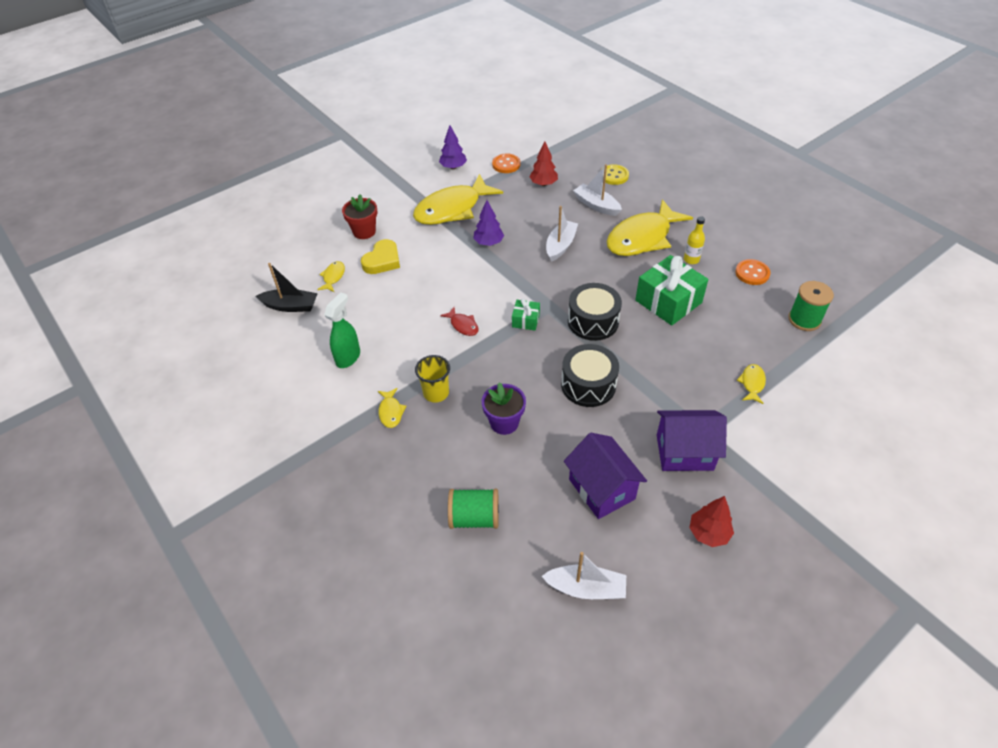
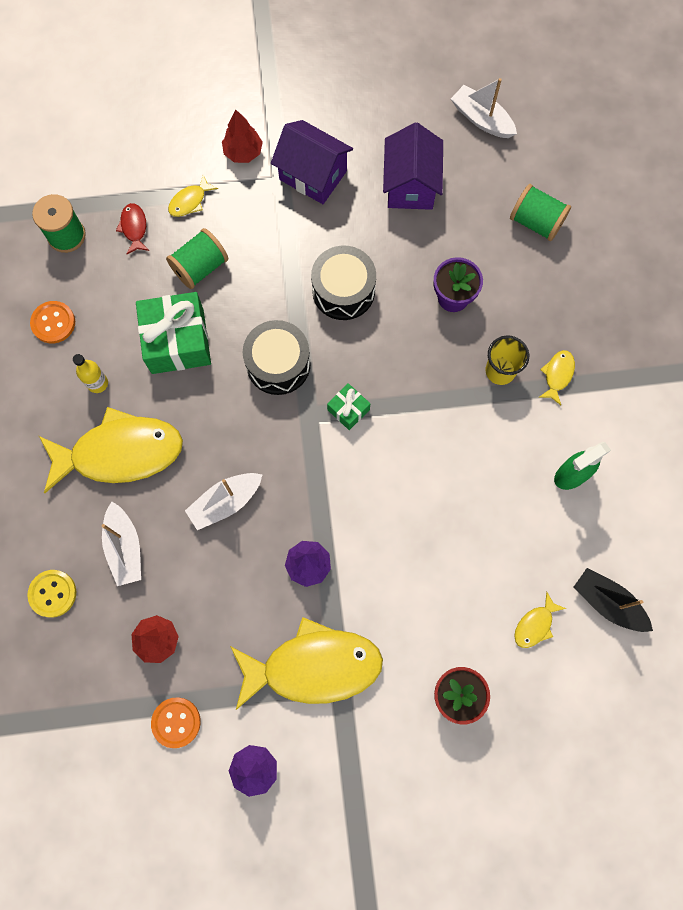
camera: 150 degrees left, 25 degrees up
yellow heart [361,239,400,274] -> none
red fish [440,307,479,336] -> red fish moved to [116,203,149,254]
red tree [689,496,734,547] -> red tree moved to [222,109,263,163]
none -> green spool [166,228,228,289]

